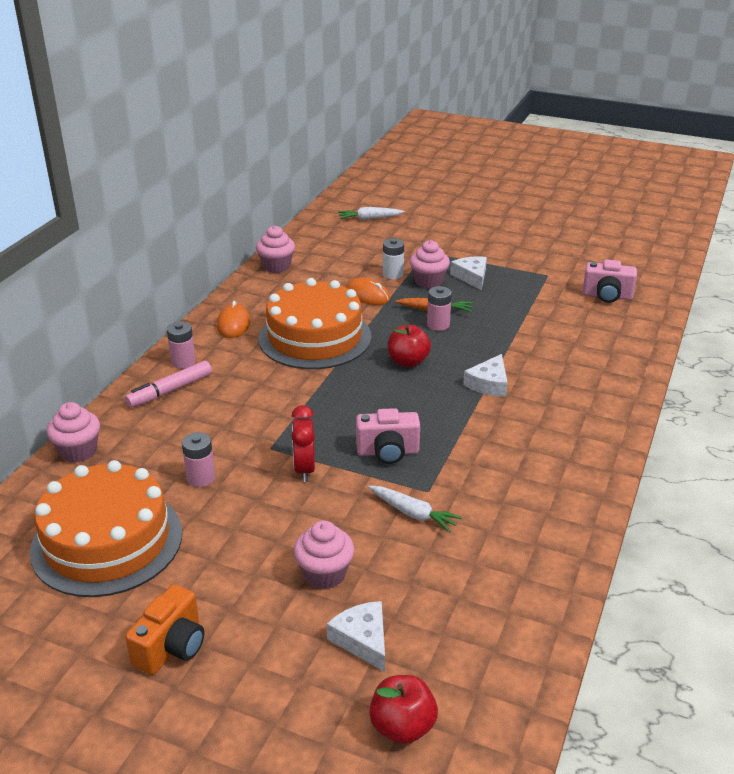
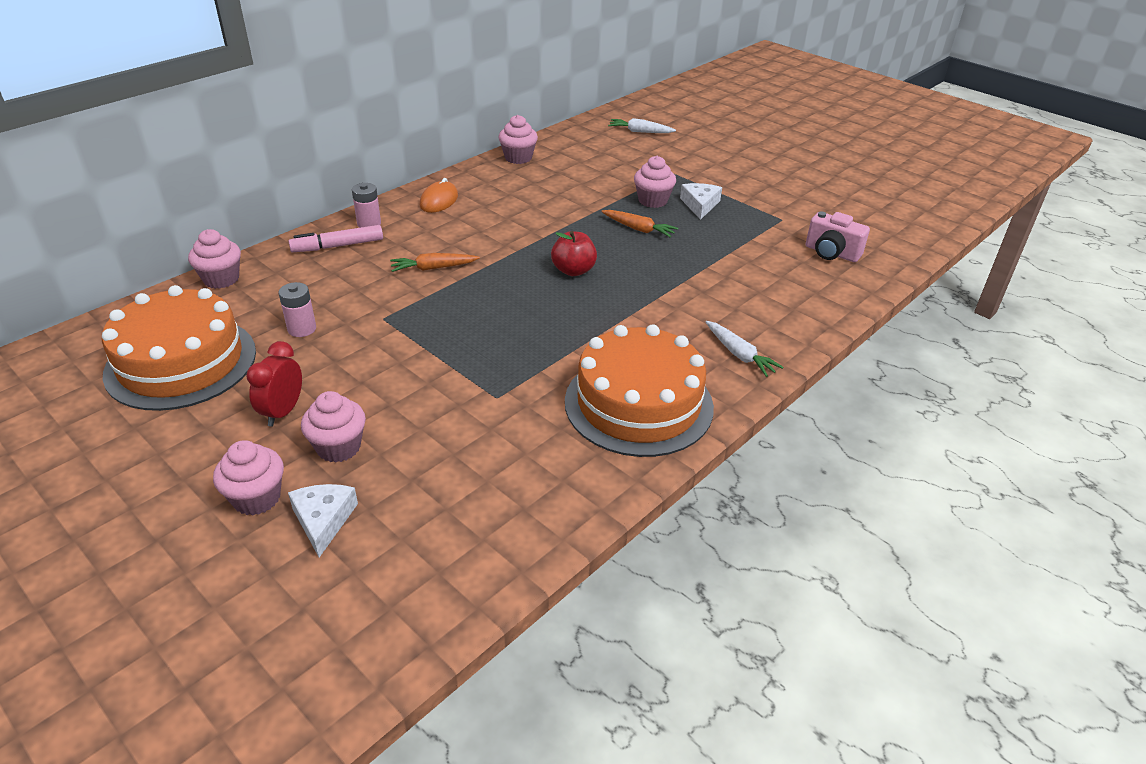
camera: 20 degrees right, 5 degrees up
orange camera [125,584,204,675] -> none
orange cake [258,278,371,369] -> orange cake moved to [565,324,714,457]
red clock [291,405,315,482] -> red clock moved to [246,341,302,427]
orange mouse [346,278,390,305] -> none
pink camera [356,408,420,464] -> none
white carrot [368,486,462,532] -> white carrot moved to [706,321,783,377]
red apple [369,675,438,744] -> none
white battery [383,238,404,279] -> none
pink battery [427,286,452,331] -> none
white cheese [463,354,508,397] -> none
none -> pink cupcake [213,440,284,516]
none -> orange carrot [390,253,480,272]

